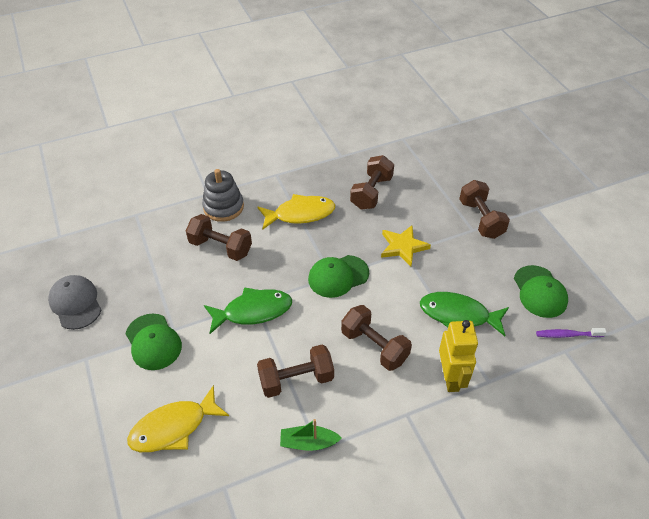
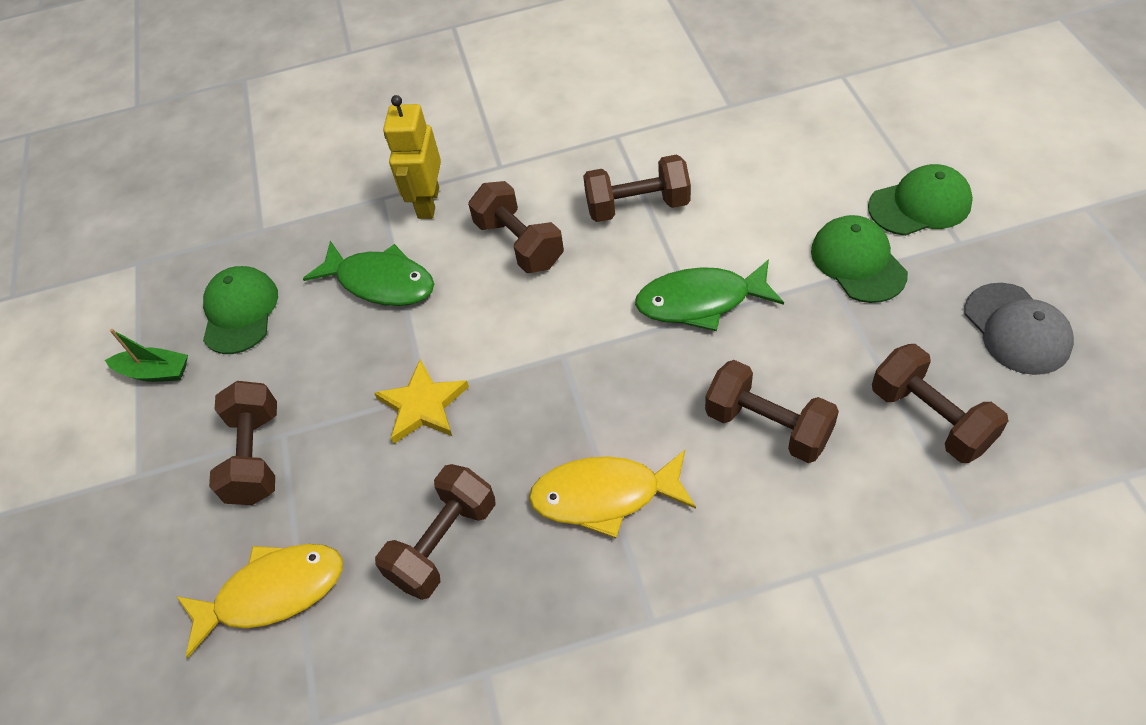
camera: 165 degrees left, 5 degrees up
yellow fish [127,385,229,452] -> yellow fish moved to [176,544,343,658]
grey stacking toy [202,169,244,222] -> none
green boat [280,419,342,451] -> green boat moved to [105,329,188,382]
green cap [308,255,369,298] -> green cap moved to [868,164,973,236]
purple toothbrush [536,328,606,338] -> none
none -> brown dumbbell [872,344,1008,463]

